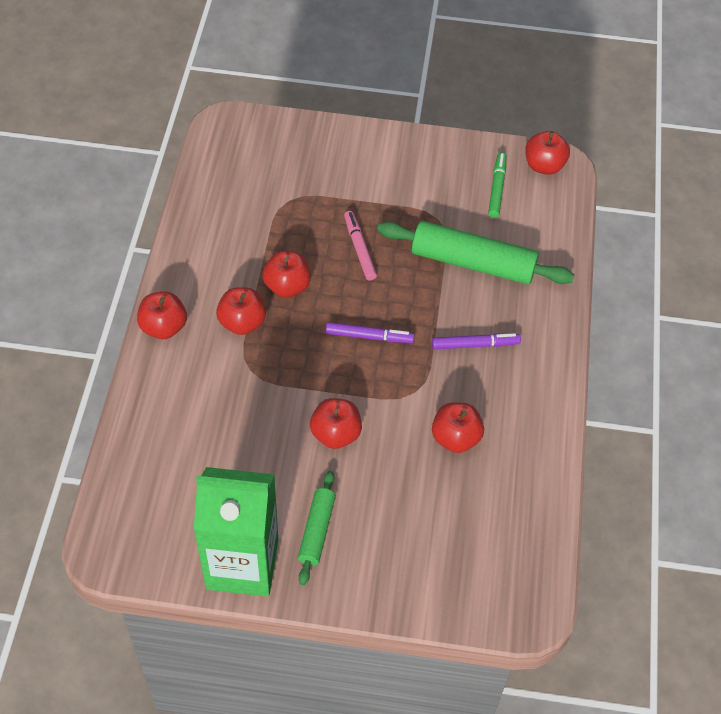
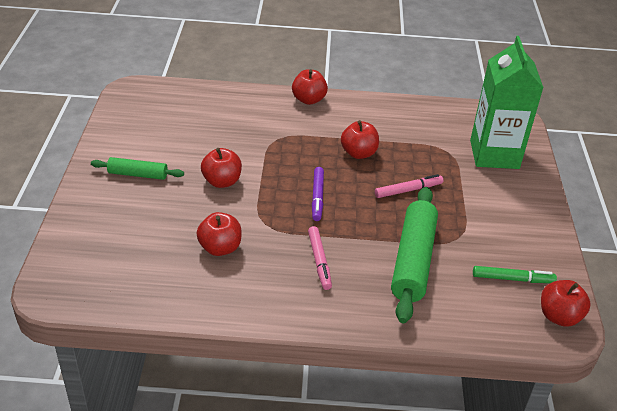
camera: 85 degrees right, 15 degrees down
green carton [194,467,278,597] -> green carton moved to [470,36,544,169]
red apple [216,287,266,335] -> none
purple marker [432,333,521,350] -> pink marker [308,226,332,290]

